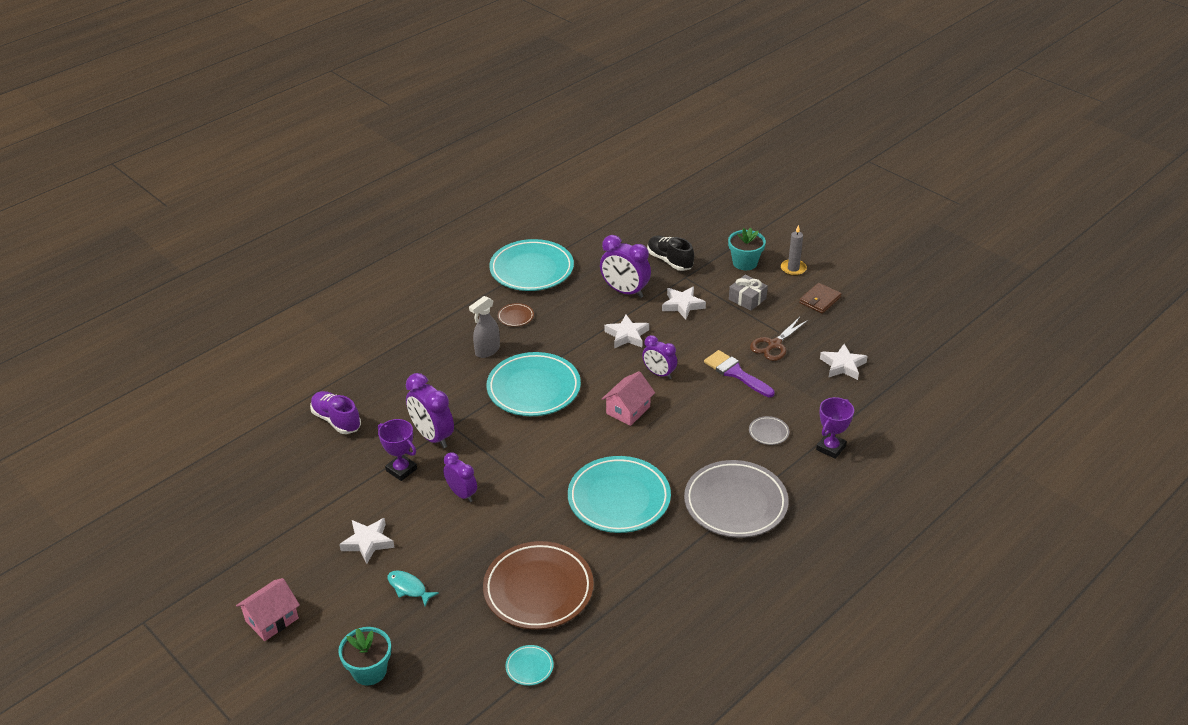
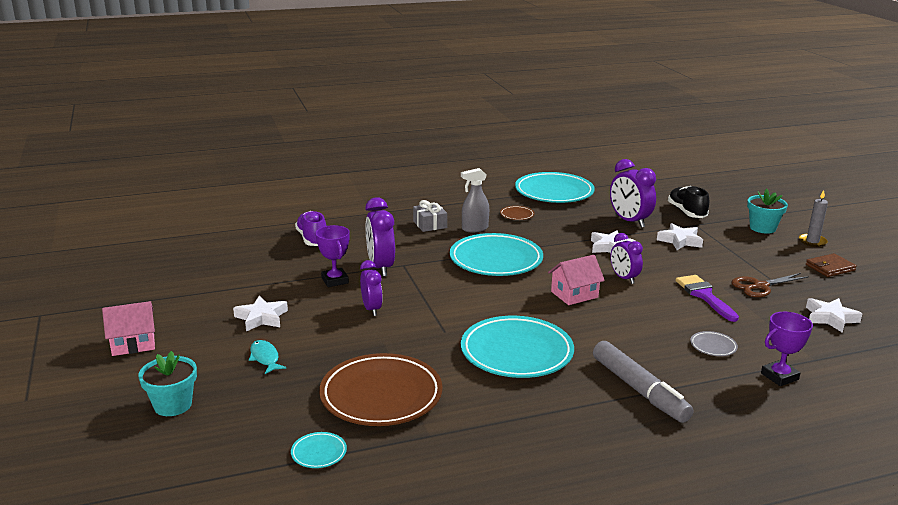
camera: 25 degrees right, 15 degrees down
grey plate [684,460,789,538] -> grey marker [593,341,693,423]
grey gift [729,275,768,311] -> grey gift moved to [413,200,447,232]

